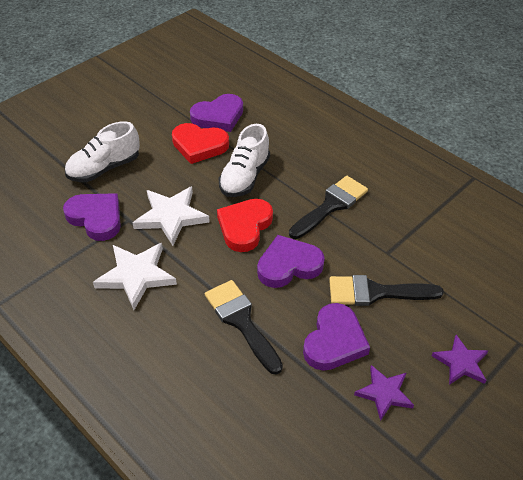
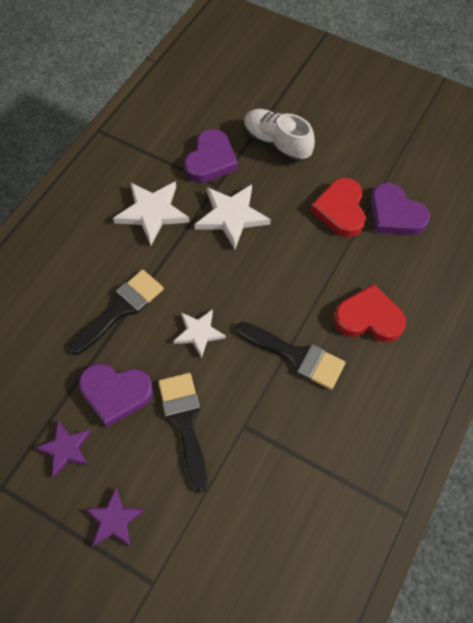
camera: 75 degrees right, 15 degrees up
red heart [217,199,273,252] -> red heart moved to [334,284,406,342]
white shoe [219,124,270,197] -> none
purple heart [257,235,325,288] -> white star [173,309,226,358]

